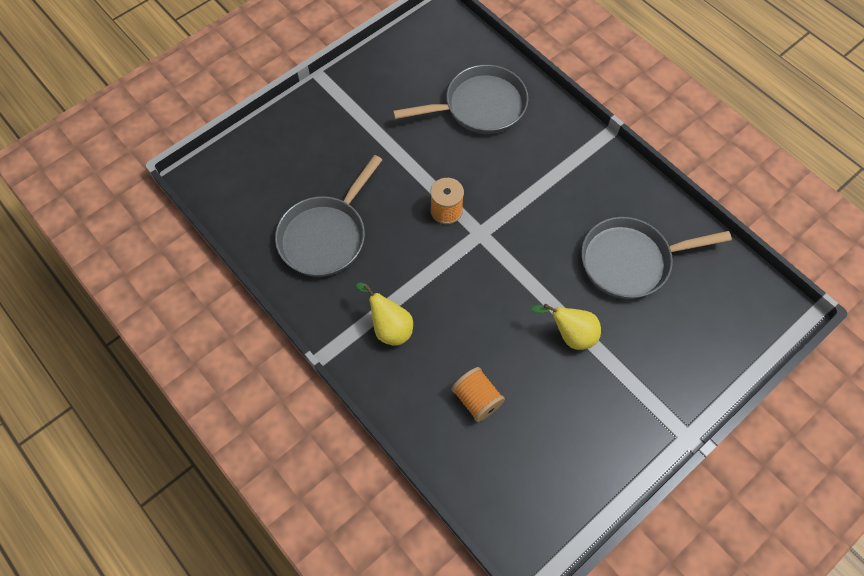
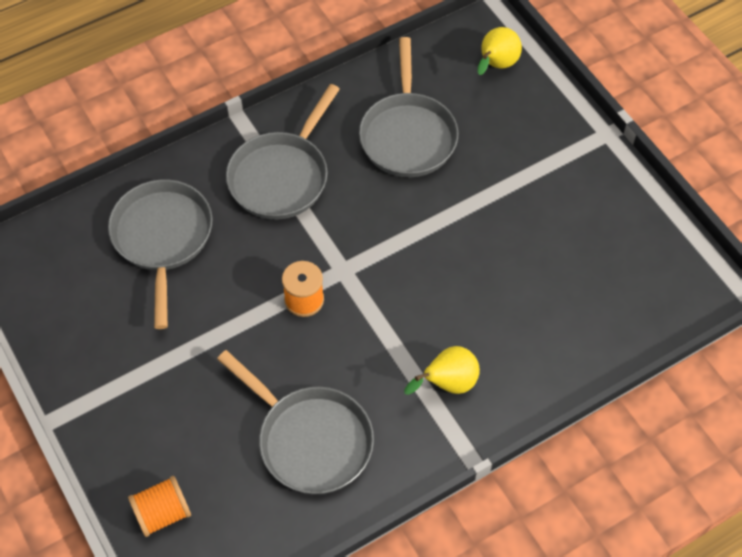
camera: 80 degrees left, 5 degrees down
orange spool [451,367,505,422] -> orange spool moved to [128,476,191,537]
yellow pear [531,304,601,350] -> yellow pear moved to [478,27,522,75]
none -> grey pan [226,84,340,220]

